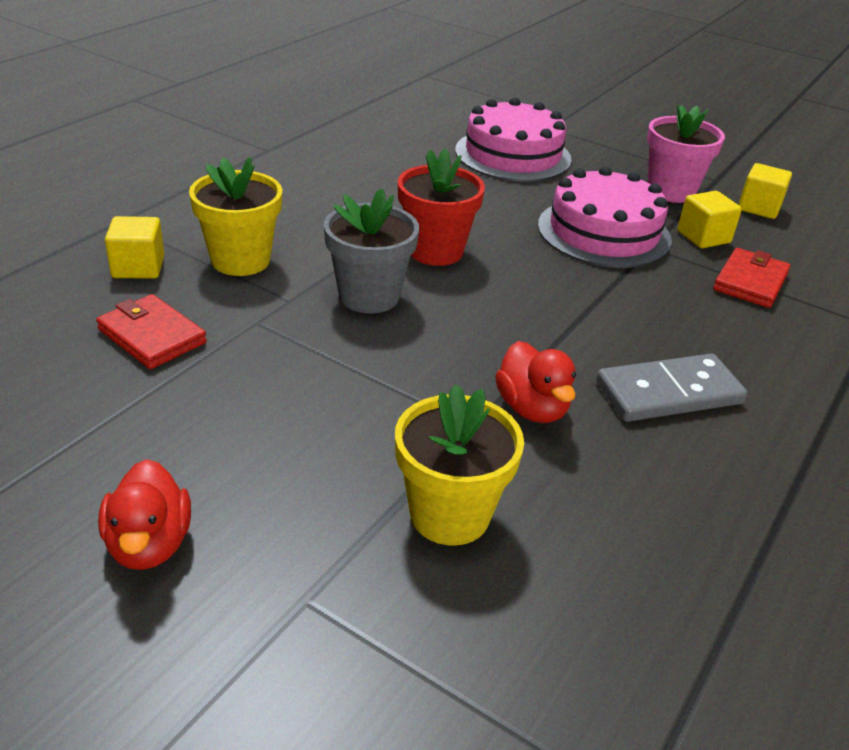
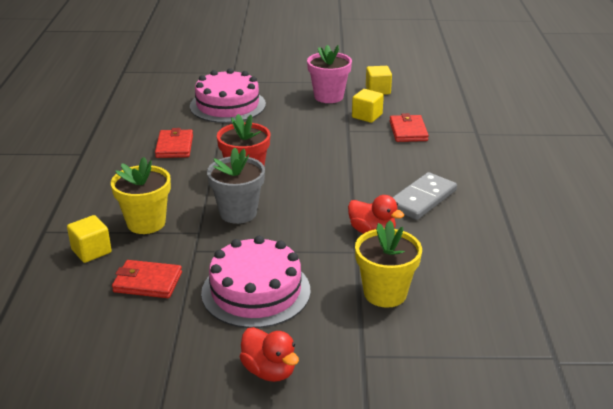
camera: 30 degrees left, 5 degrees down
pink cake [538,166,672,268] -> pink cake moved to [201,236,311,328]
none -> red wallet [155,128,193,158]

